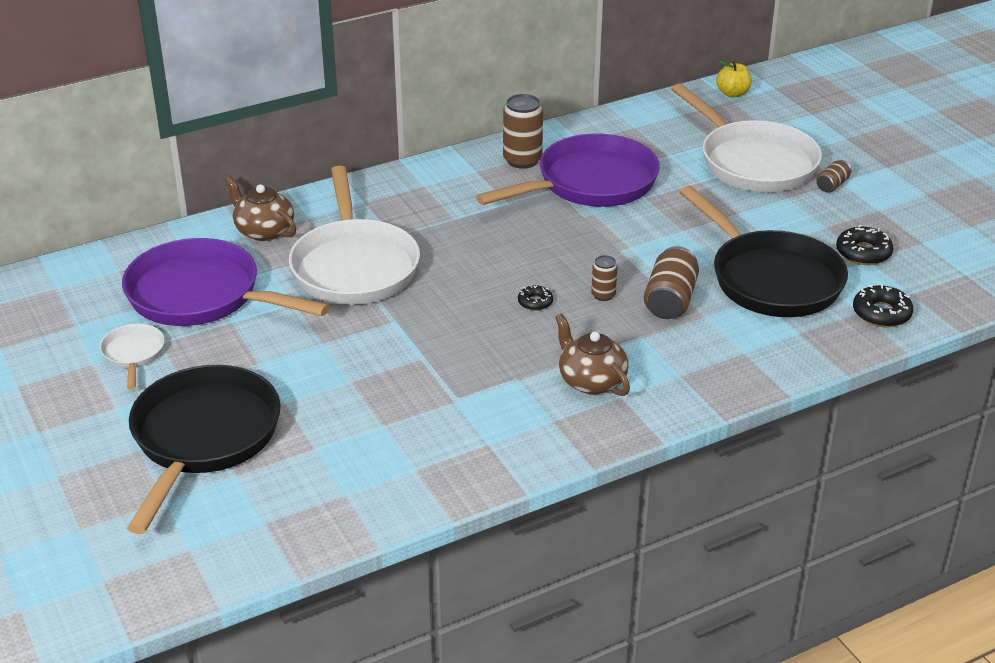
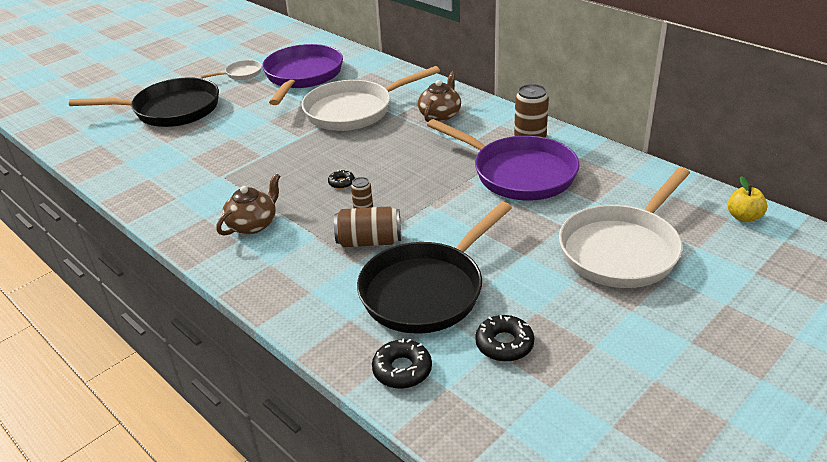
camera: 75 degrees right, 0 degrees up
brown teapot [225,176,296,241] -> brown teapot moved to [418,72,461,122]
brown can [816,160,852,192] -> none

